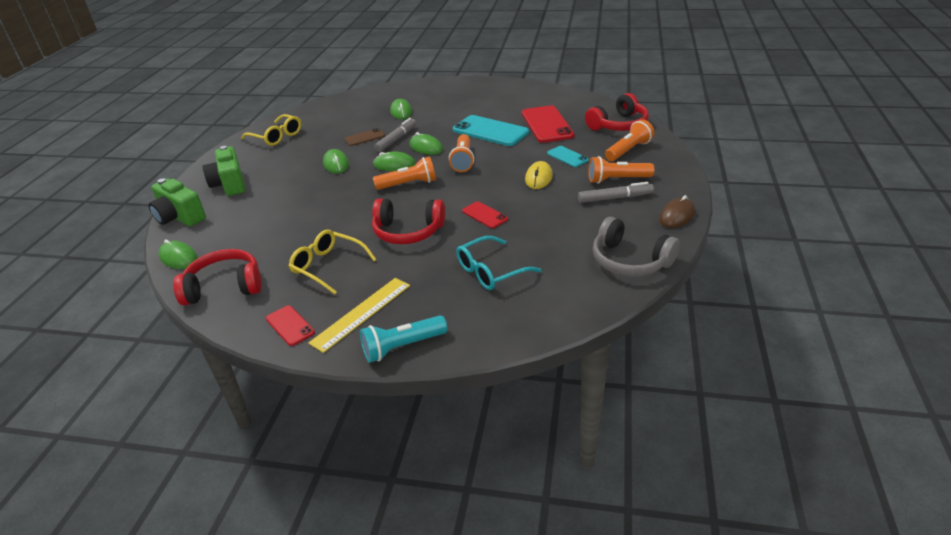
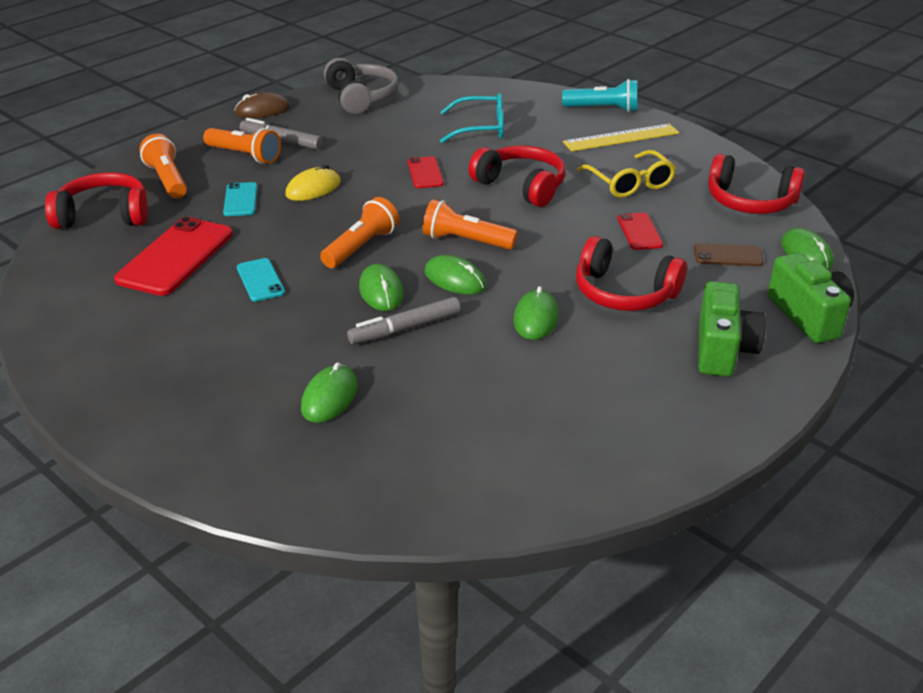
camera: 150 degrees left, 0 degrees up
yellow glasses [241,114,301,146] -> none
red phone [266,305,315,346] -> red phone moved to [617,213,663,250]
brown phone [344,128,385,146] -> brown phone moved to [694,243,764,266]
turquoise phone [453,115,529,146] -> turquoise phone [237,258,285,302], size x0.52
orange flashlight [605,119,654,161] -> orange flashlight turned 75 degrees clockwise [139,134,187,199]
none -> red headphones [576,236,687,311]

